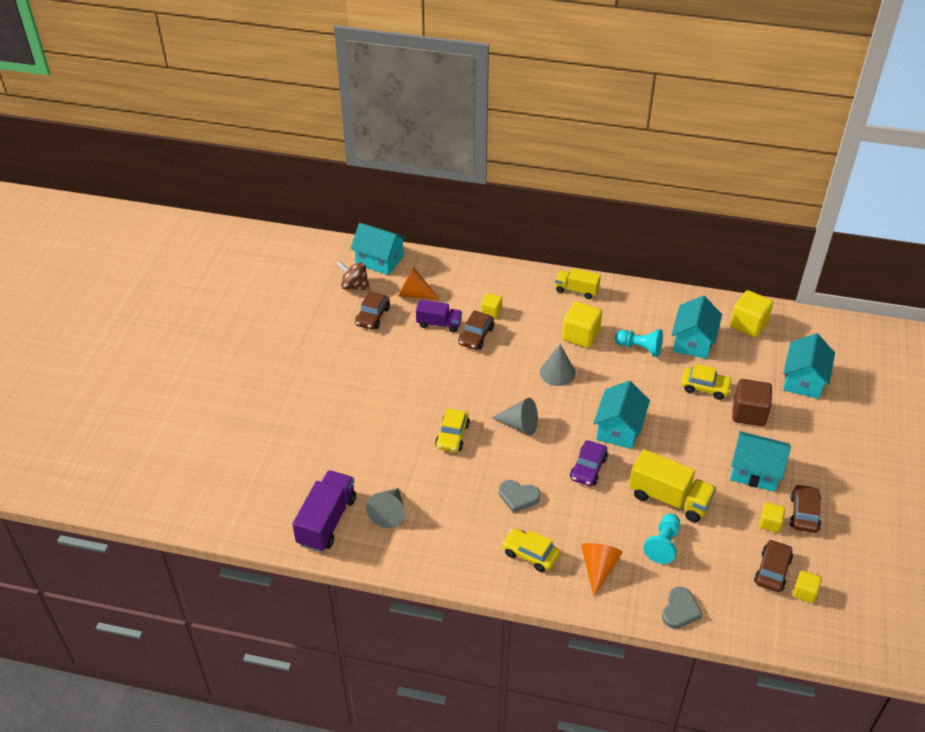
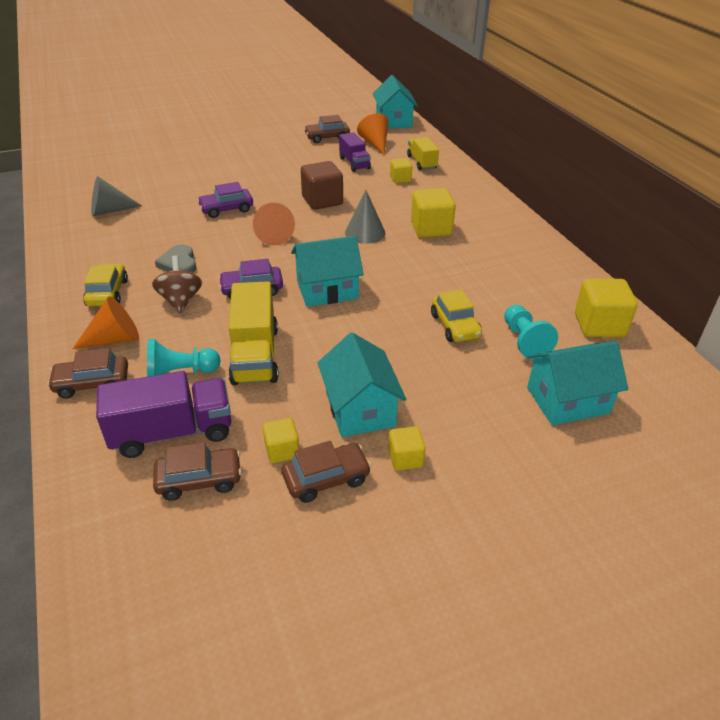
camera: 55 degrees right, 5 degrees down
purple truck [292,470,356,552] -> purple truck moved to [96,371,231,458]
brown spinning top [337,261,370,290] -> brown spinning top moved to [152,255,202,314]
yellow car [435,409,470,452] -> purple car [197,182,253,218]
brown car [458,310,494,350] -> brown car moved to [47,348,128,399]
grey cone [492,398,538,435] -> orange cone [253,203,295,245]
yellow truck [555,268,601,299] -> yellow truck moved to [407,137,439,170]
turquoise pawn [615,329,663,357] -> turquoise pawn moved to [504,305,558,359]
grey heart [662,587,703,629] -> none
turquoise house [671,296,722,359] -> none
brown cube [732,379,772,426] -> brown cube moved to [301,161,343,210]
yellow cube [793,570,822,603] -> yellow cube moved to [388,426,426,471]

